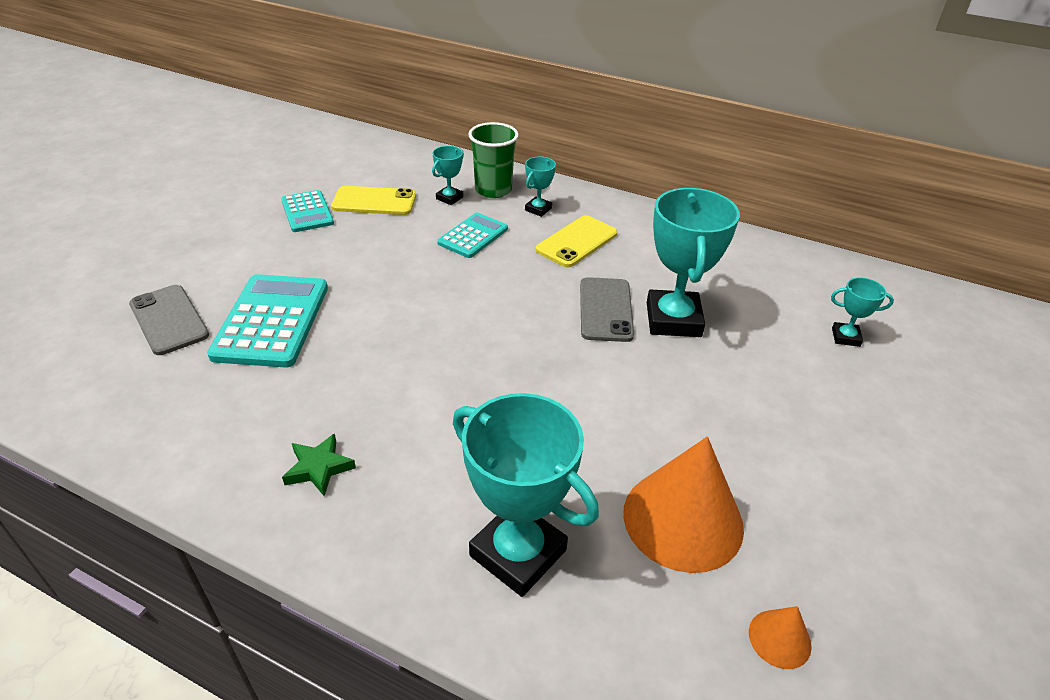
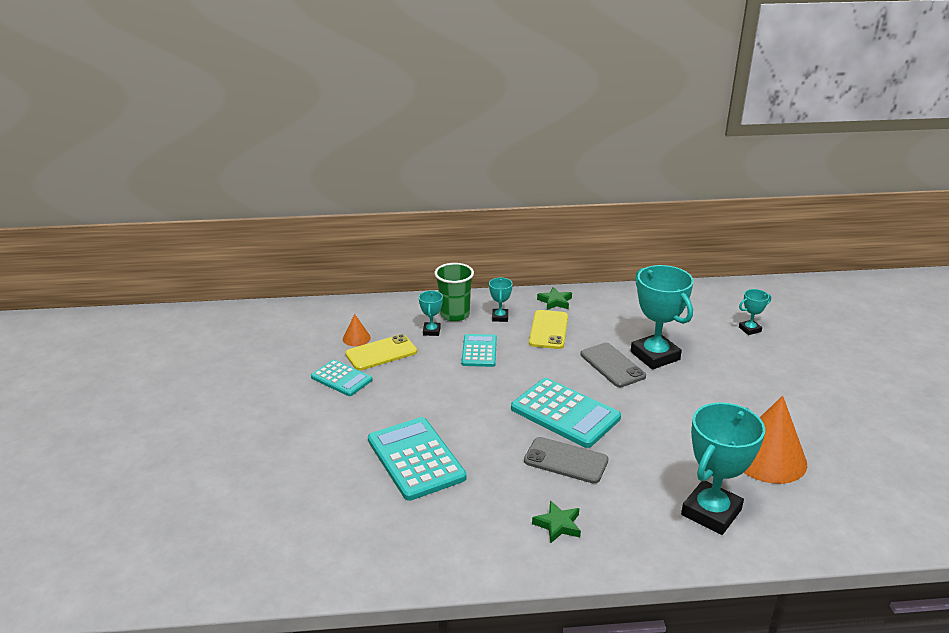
camera: 30 degrees left, 10 degrees down
grey phone [129,285,209,355] -> grey phone moved to [524,437,609,484]
turquoise trophy [453,393,599,597] -> turquoise trophy turned 60 degrees counterclockwise [681,402,765,535]
orange cone [749,606,812,669] -> orange cone moved to [343,314,371,346]
none -> turquoise calculator [511,378,621,448]
none -> green star [537,287,572,310]

